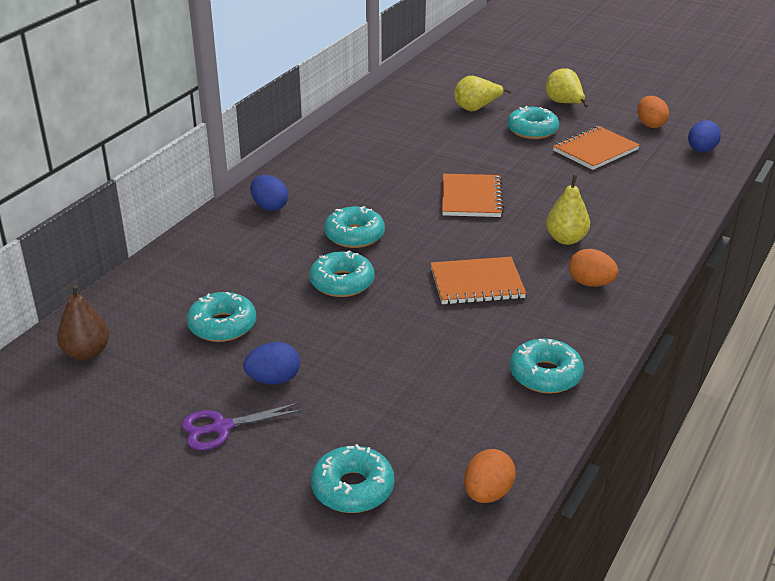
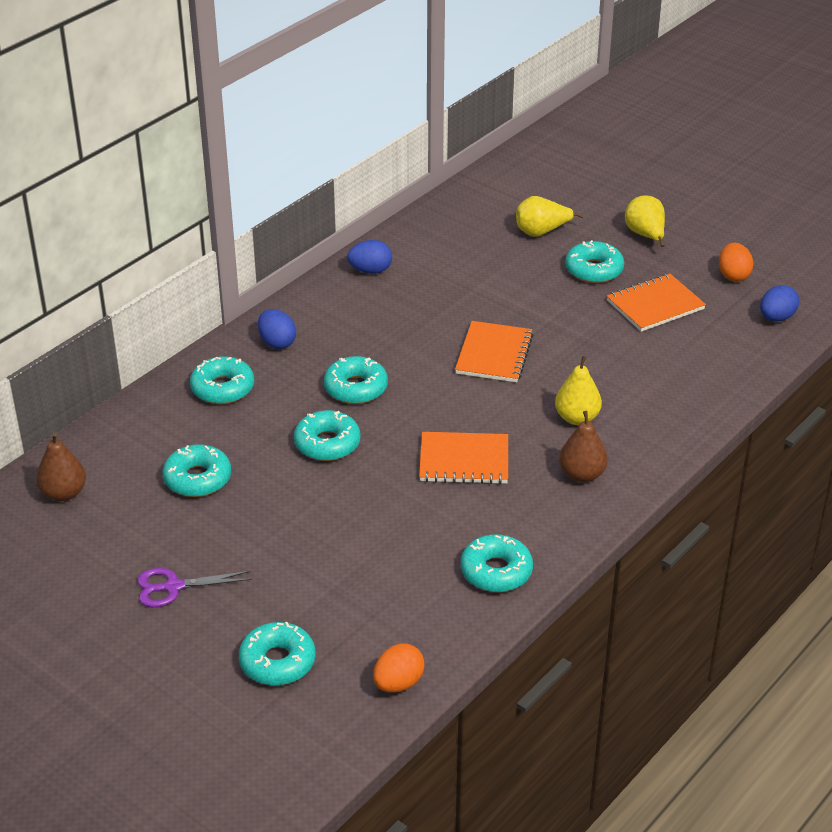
camera: 10 degrees right, 5 degrees up
blue egg [244,342,300,384] -> blue egg moved to [347,240,392,274]
orange egg [569,249,618,287] -> brown pear [559,411,608,482]
none -> turquoise donut [190,356,254,404]

